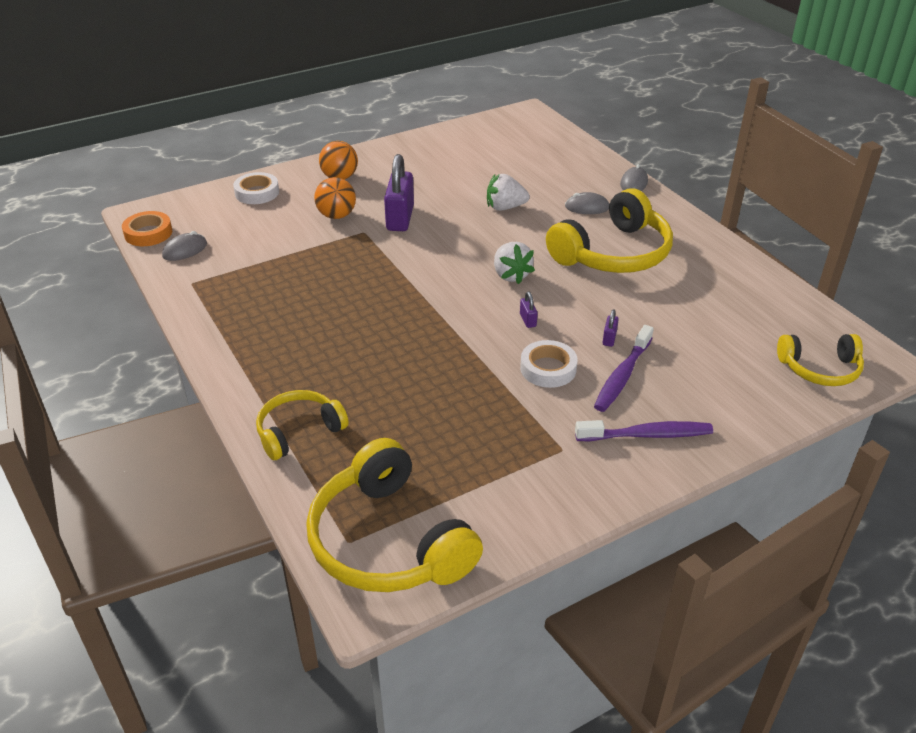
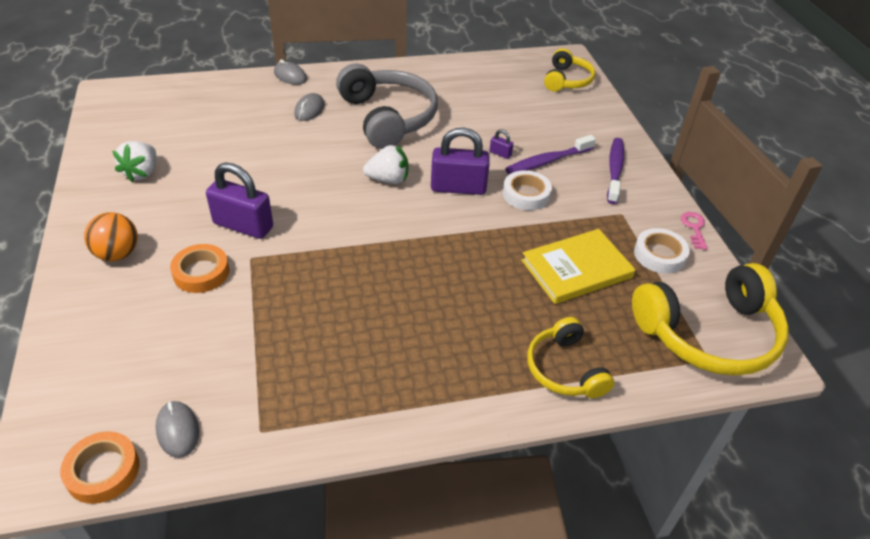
camera: 75 degrees left, 5 degrees up
white tape [233,172,279,204] -> white tape moved to [634,228,690,274]
orange ball [314,177,356,219] -> orange tape [170,244,229,293]
white strawberry [487,174,530,211] -> white strawberry moved to [112,141,156,183]
purple padlock [520,292,538,328] -> purple padlock [431,127,490,195], size x2.35
yellow headphones [546,188,673,273] -> grey headphones [336,64,438,149]
purple toothbrush [594,325,654,412] -> purple toothbrush turned 105 degrees clockwise [505,135,596,174]
none -> yellow book [521,229,636,304]
none -> pink key [681,212,708,250]

